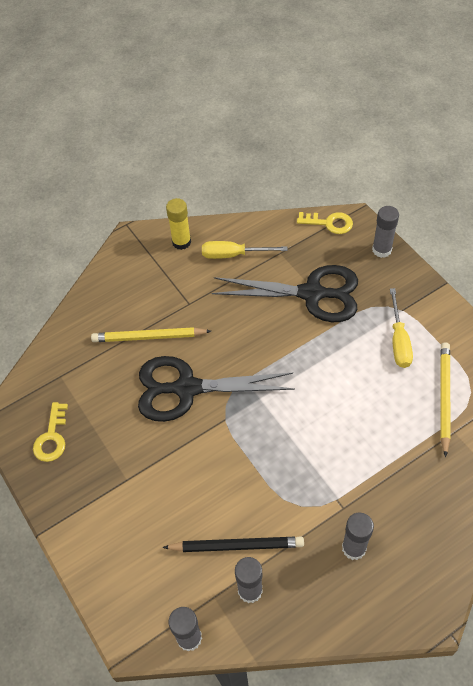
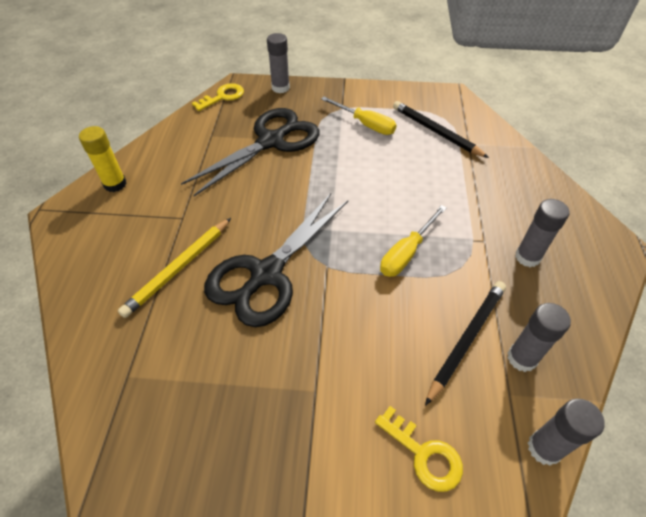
camera: 55 degrees left, 5 degrees down
yellow key [33,402,68,462] -> yellow key moved to [375,406,463,492]
yellow screwdriver [202,241,288,259] -> yellow screwdriver moved to [380,205,447,277]
yellow pencil [440,342,451,457] -> black pencil [393,101,489,158]

